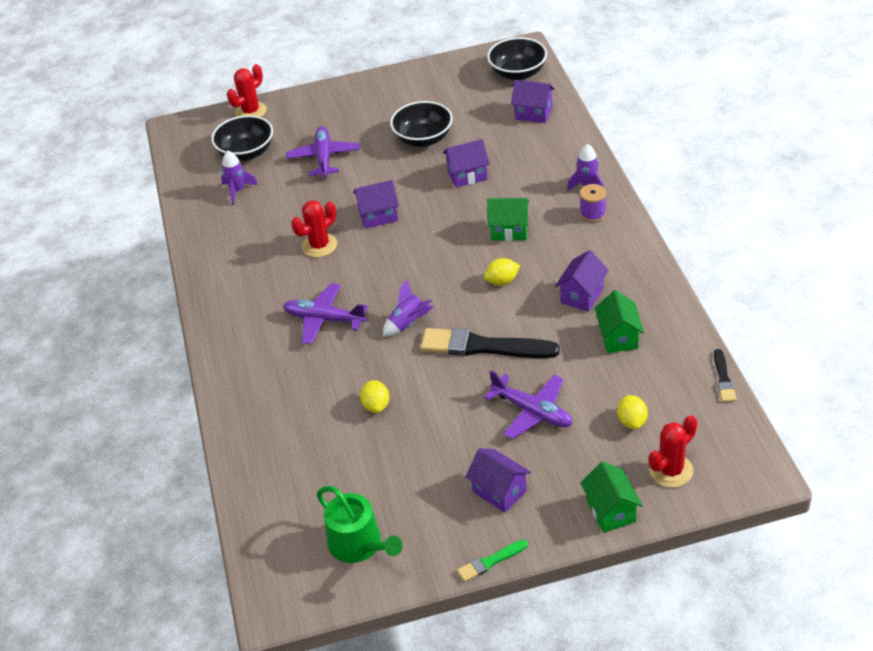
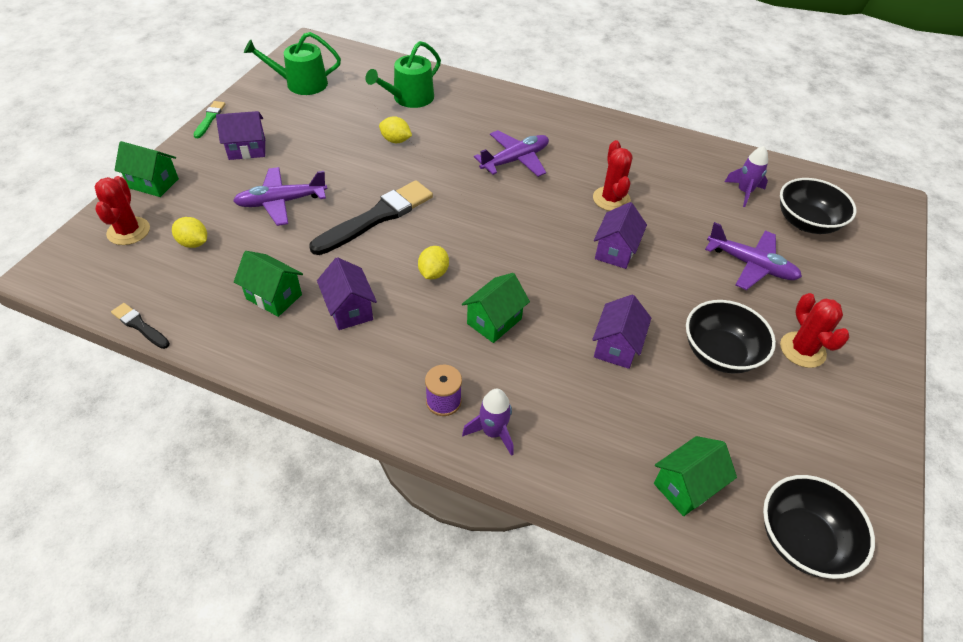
camera: 120 degrees right, 5 degrees up
red cactus [227,64,267,117] -> red cactus moved to [780,293,850,368]
purple rocket [383,279,433,337] -> none
purple house [511,80,555,123] -> green house [654,436,737,516]
none -> green watering can [366,41,441,108]

